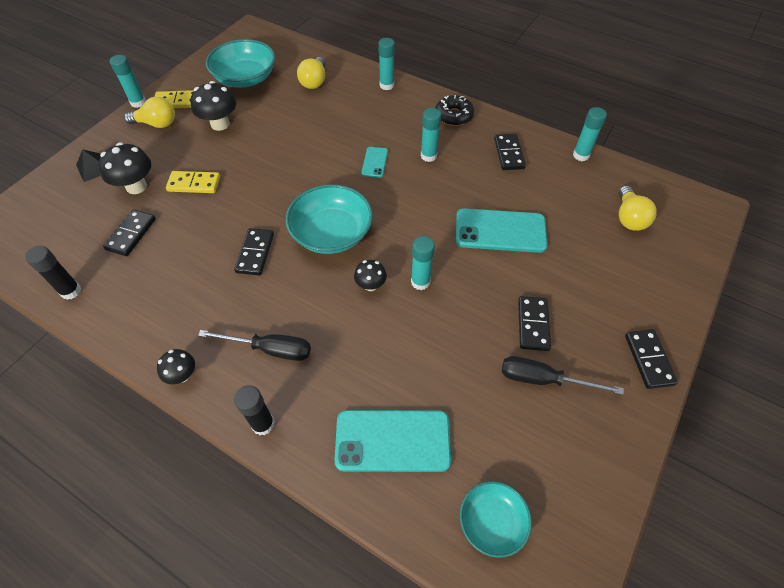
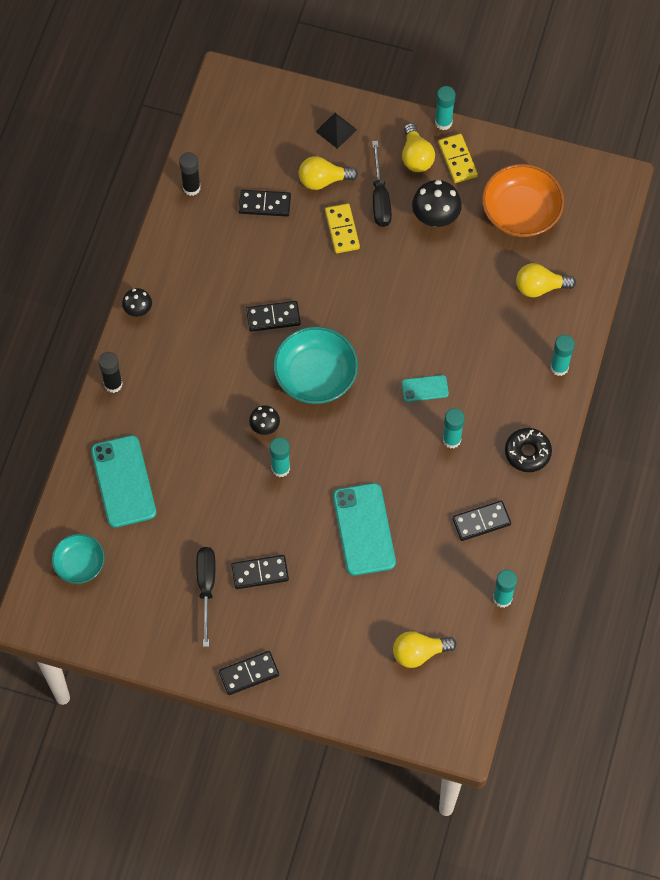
camera: 75 degrees right, 10 degrees up
black mushroom [98,142,151,194] -> yellow light bulb [299,156,358,190]
black screwdriver [198,330,311,361] -> black screwdriver moved to [372,141,392,227]
turquoise bowl [206,39,275,88] -> orange bowl [482,164,564,237]

